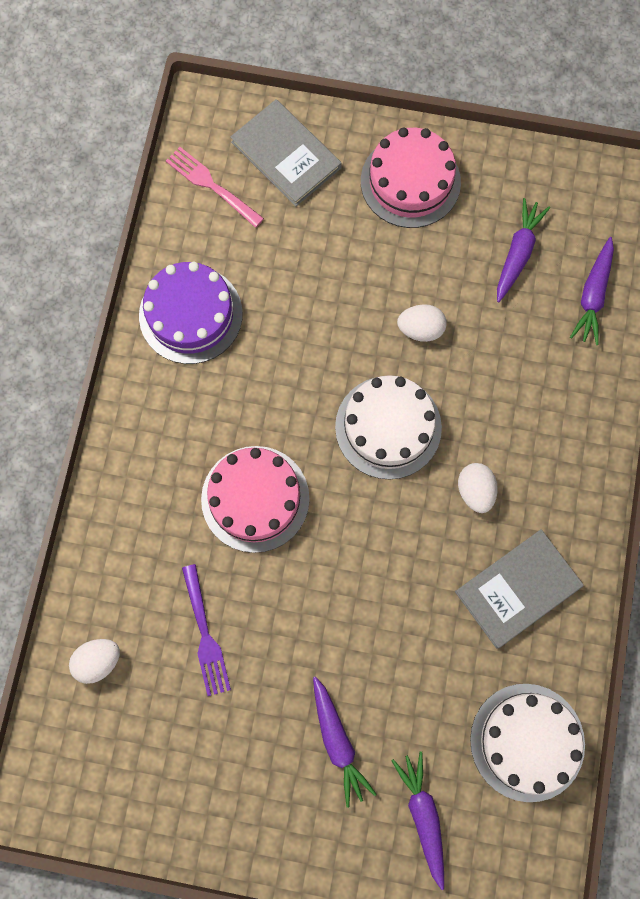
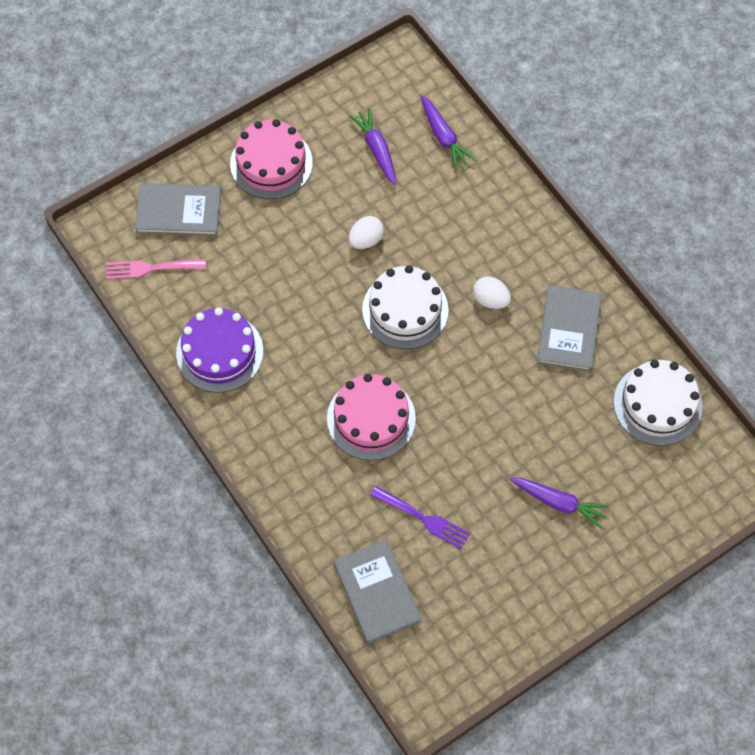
camera: 45 degrees left, 10 degrees down
white egg [69,639,120,684] -> grey book [334,539,422,644]
purple carrot [391,751,444,890] -> none

